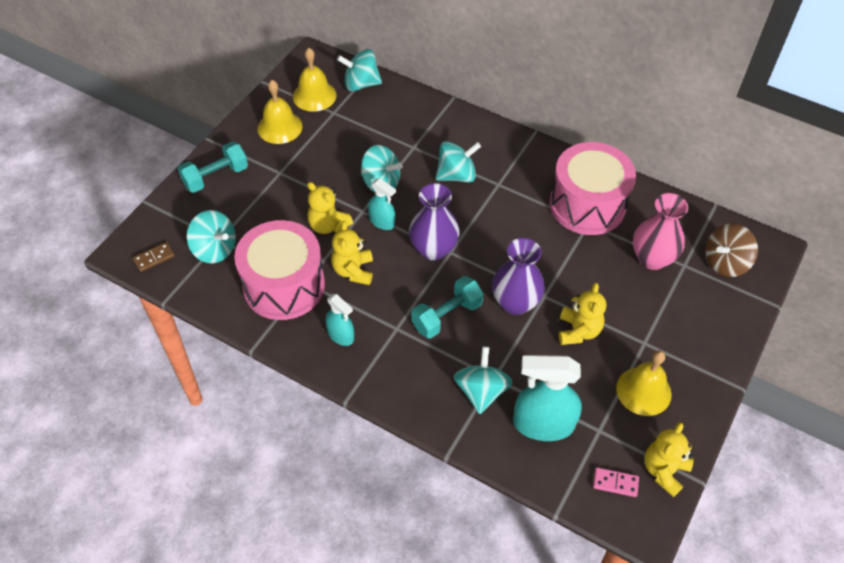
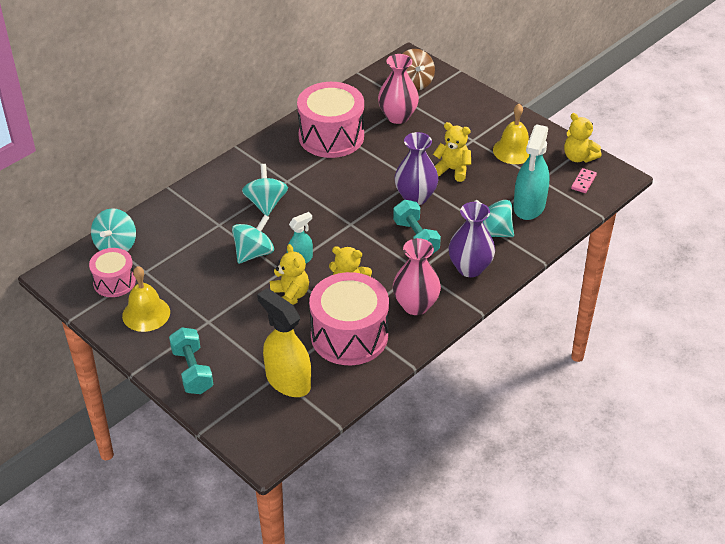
camera: 75 degrees left, 10 degrees down
brown domino [133,242,175,272] -> none
turquoise spinning top [186,210,236,263] -> yellow spray bottle [257,288,311,397]
yellow bell [293,48,336,112] -> pink drum [89,248,136,297]
yellow teddy bear [307,182,353,234] -> yellow teddy bear turned 75 degrees counterclockwise [270,244,309,305]
turquoise spray bottle [326,294,354,346] -> pink vase [393,238,441,315]
purple vase [409,183,460,260] -> purple vase moved to [449,202,495,277]

